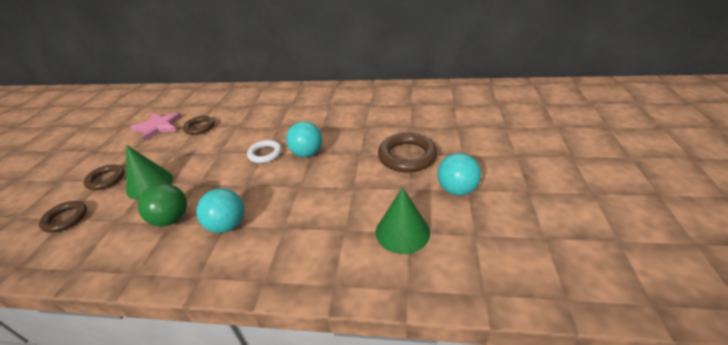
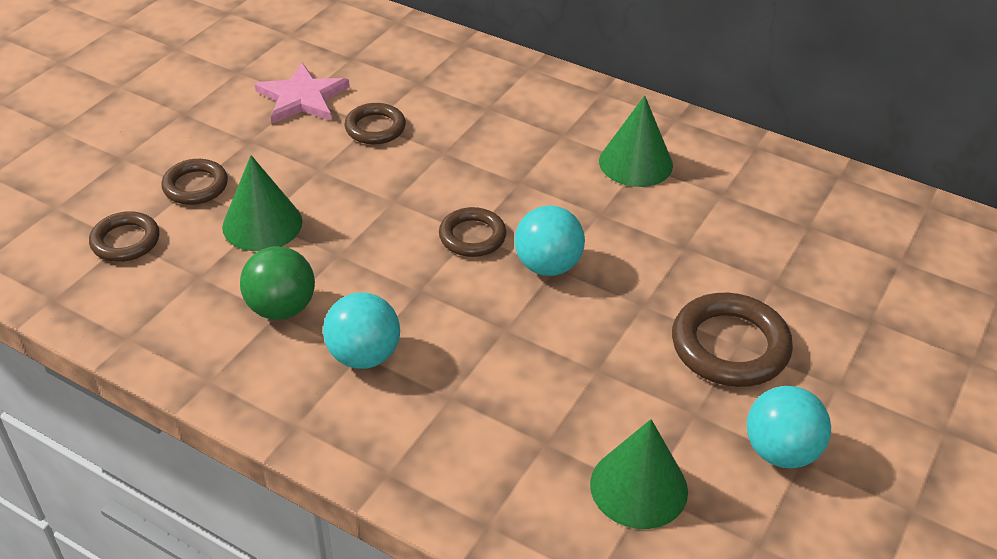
camera: 20 degrees right, 5 degrees up
white ring [247,140,282,163] -> brown ring [439,207,506,257]
none -> green cone [599,95,673,187]

